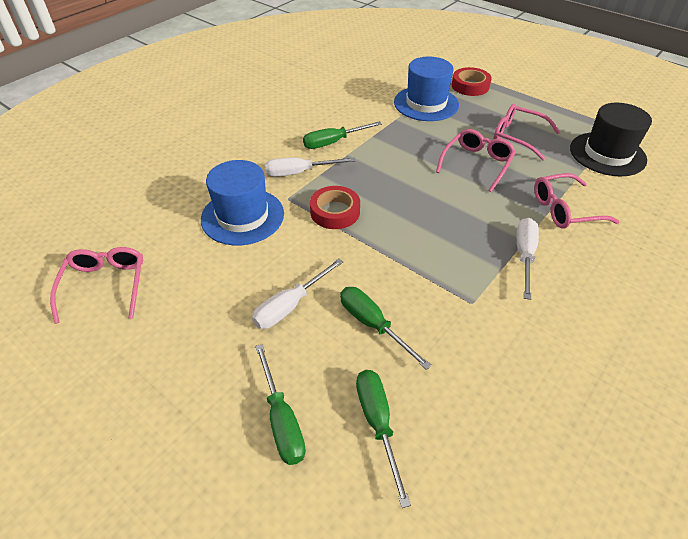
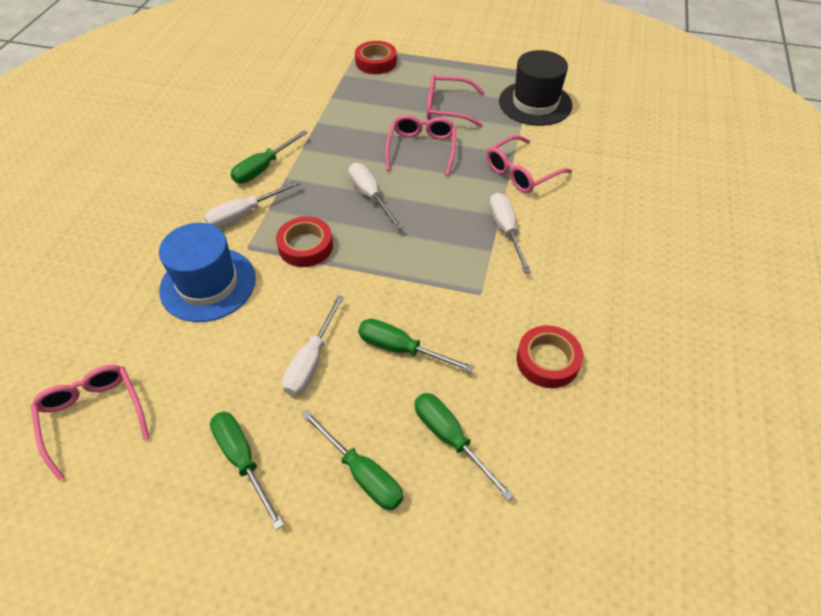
camera: 25 degrees left, 5 degrees up
blue hat [394,57,459,121] -> none
none -> green screwdriver [210,412,284,530]
none -> white screwdriver [348,163,403,230]
none -> red tape [517,325,583,388]

